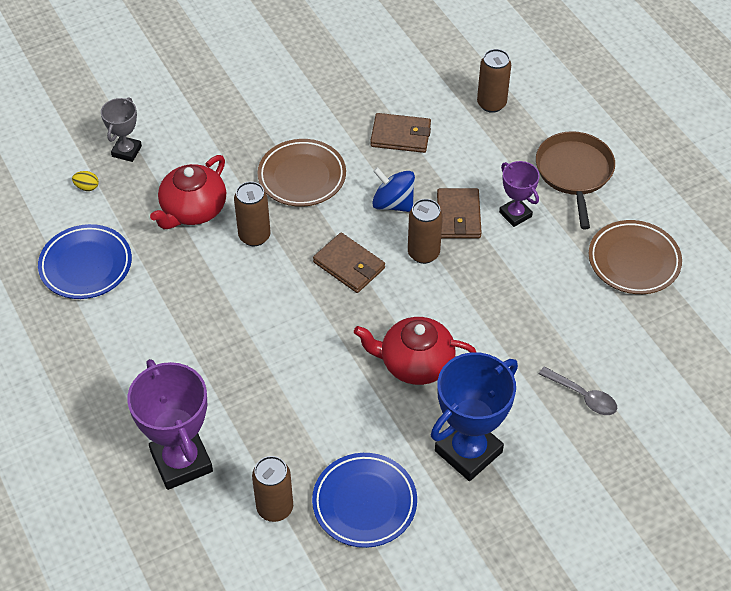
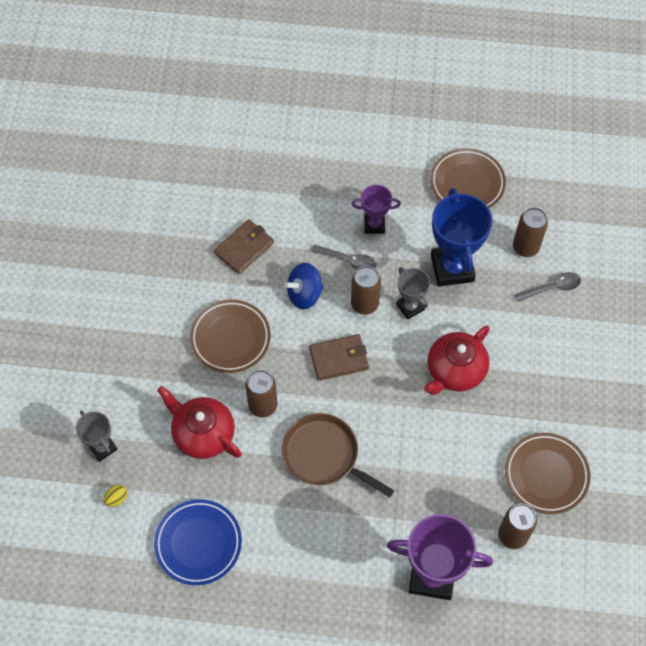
camera: 55 degrees left, 10 degrees up
red teapot [150,155,226,229] -> red teapot turned 150 degrees clockwise [157,386,242,459]
blue plate [312,453,417,548] -> brown plate [505,433,591,514]
blue trophy [431,352,518,481] -> blue trophy moved to [431,188,493,287]
brown wallet [437,188,482,238] -> grey spoon [311,245,376,270]
brown can [477,49,511,113] -> brown can moved to [513,207,548,257]
brown pan [536,131,615,229] -> brown pan moved to [282,413,394,497]
none -> grey trophy [396,267,430,320]

